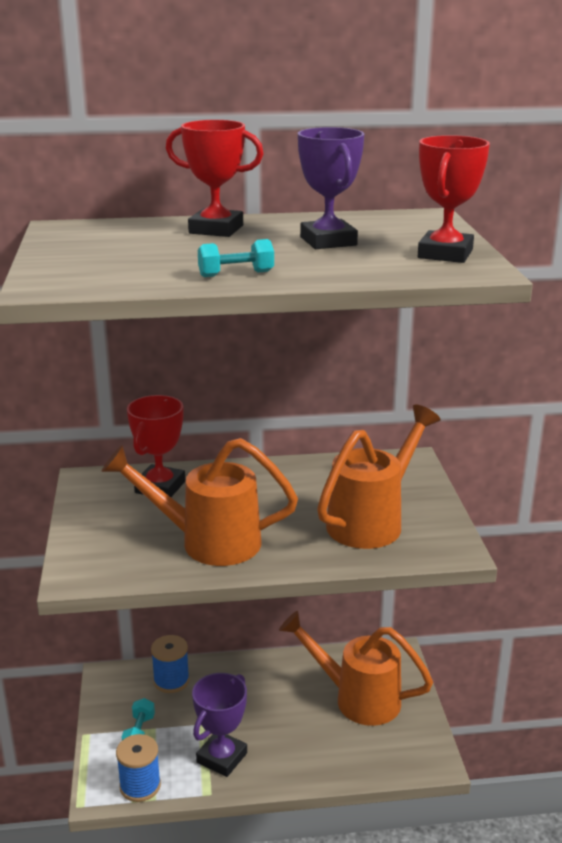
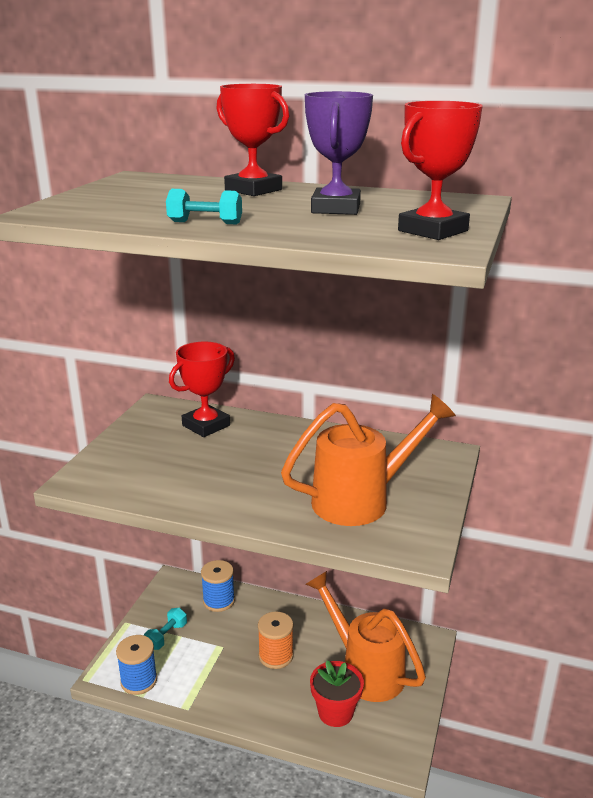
camera: 25 degrees right, 0 degrees up
orange watering can [101,438,298,566] -> none
purple trophy [192,673,247,777] -> none
none -> orange spool [258,612,294,669]
none -> red flower pot [310,661,364,727]

